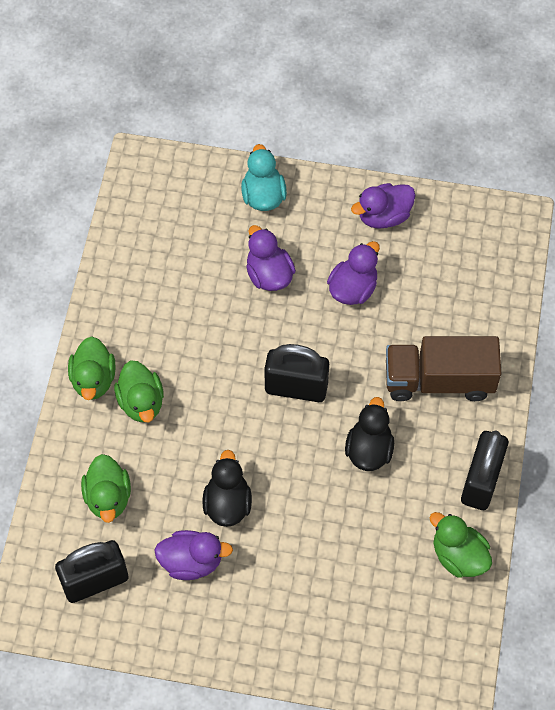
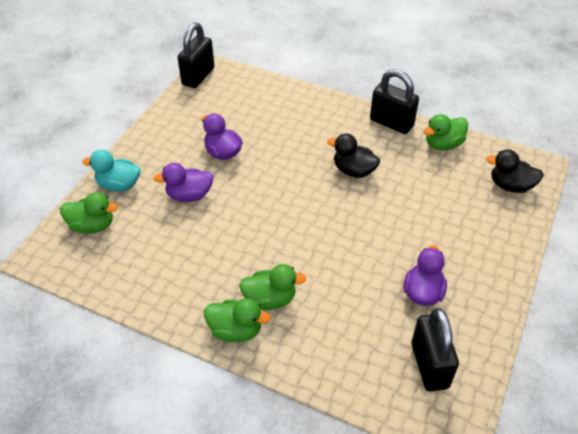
camera: 75 degrees left, 15 degrees down
green duck [81,454,131,523] -> green duck moved to [60,192,118,233]
black duck [202,450,252,527] -> black duck moved to [486,150,544,193]
black padlock [264,344,329,402] -> black padlock moved to [178,22,214,88]
purple duck [351,183,415,229] -> none
brown truck [386,336,502,401] -> none

